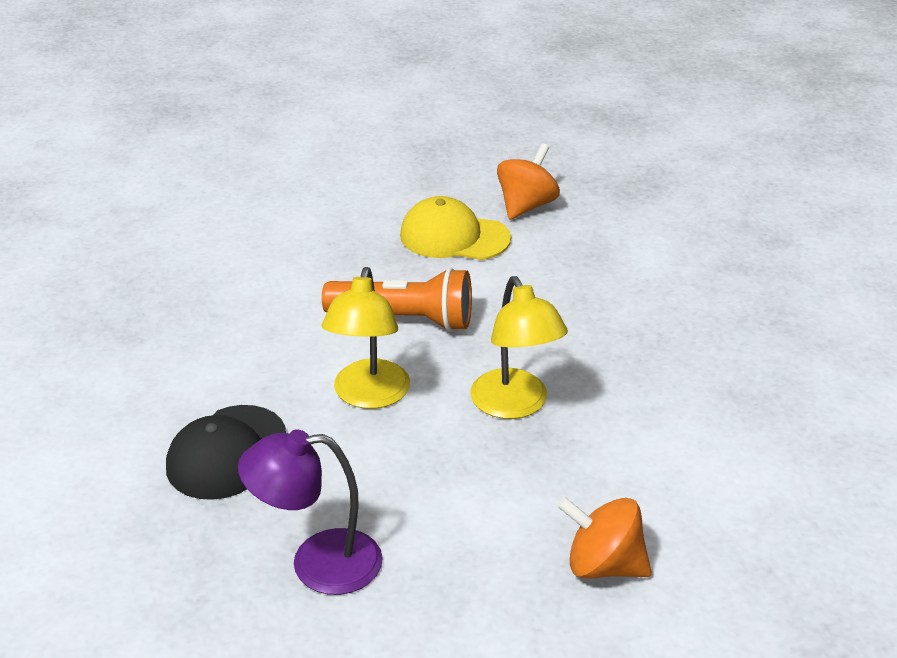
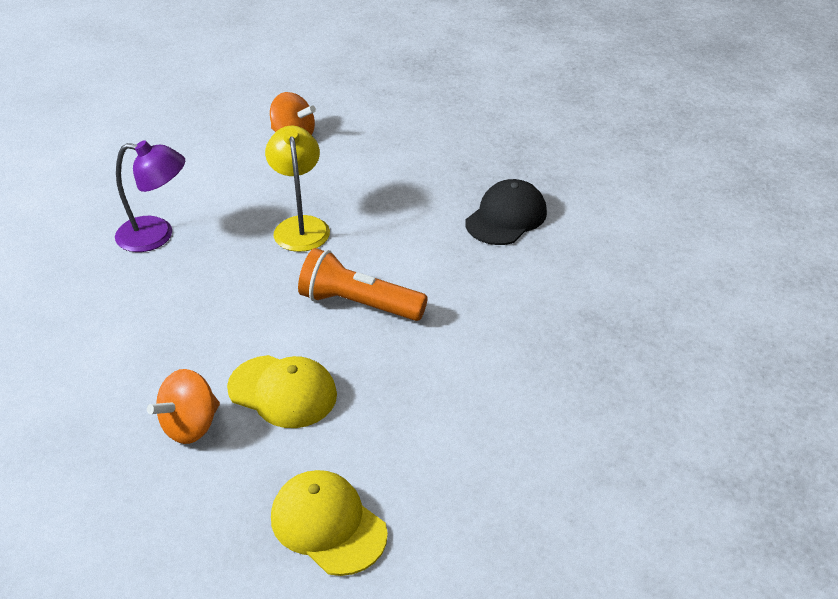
camera: 170 degrees left, 5 degrees up
purple lamp [238,429,383,595] -> purple lamp moved to [115,140,185,252]
yellow lamp [322,267,410,409] -> none
none -> yellow cap [271,470,388,576]

